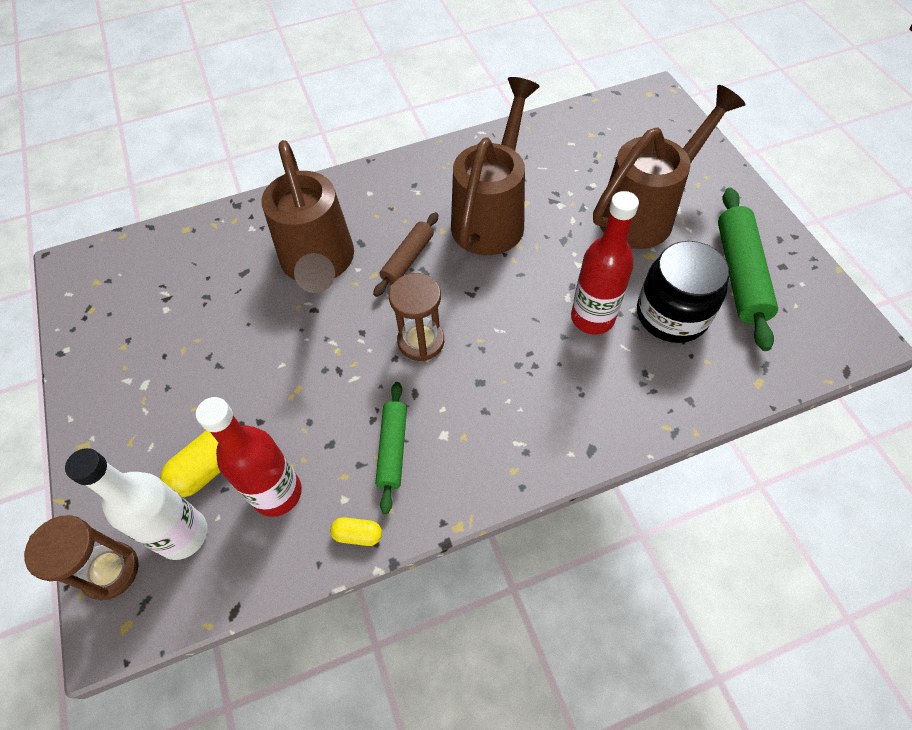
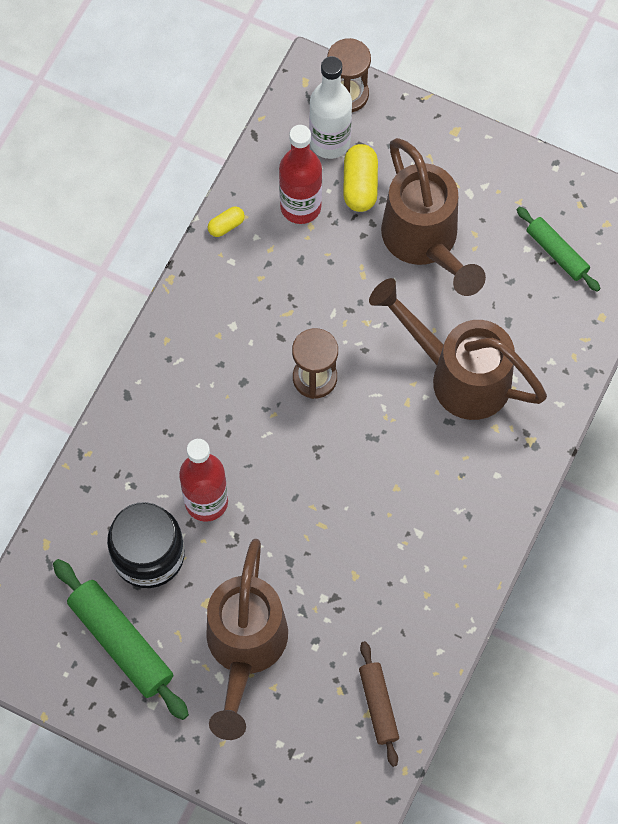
camera: 135 degrees right, 10 degrees up
brown rolling pin [373,212,438,297] -> brown rolling pin moved to [359,641,399,767]
green rolling pin [375,382,407,514] -> green rolling pin moved to [517,207,601,292]
brown watering can [451,77,540,255] -> brown watering can moved to [381,138,486,296]

